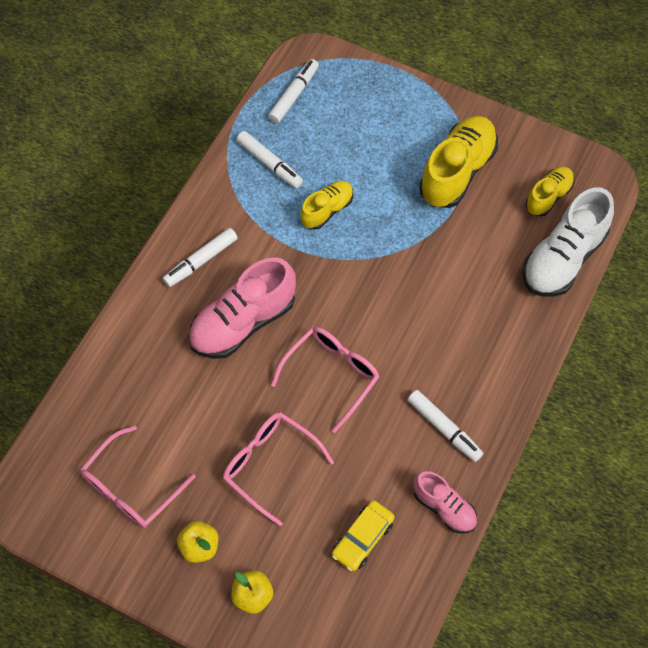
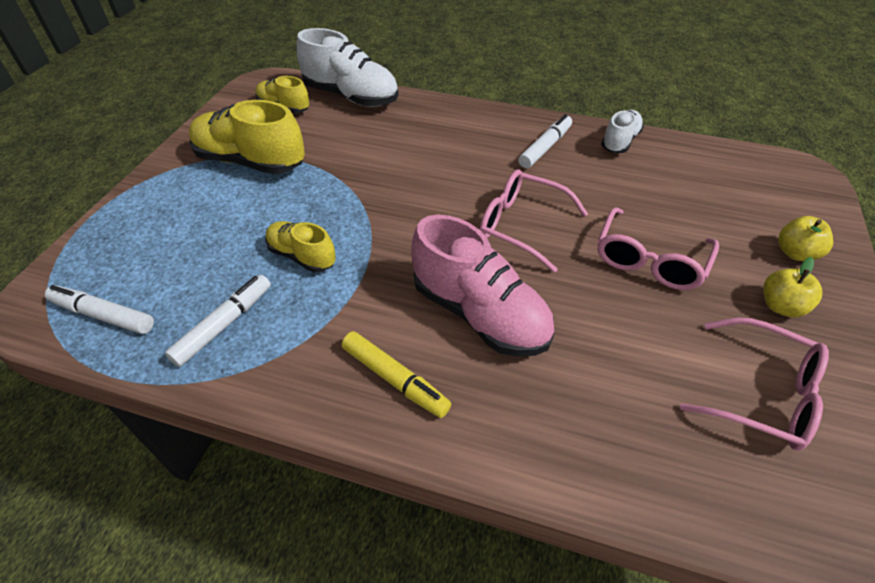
camera: 100 degrees left, 15 degrees down
white marker [163,228,238,287] -> yellow marker [342,331,451,418]
yellow car [332,500,395,571] -> none
pink shoe [414,471,477,534] -> white shoe [601,110,644,153]

